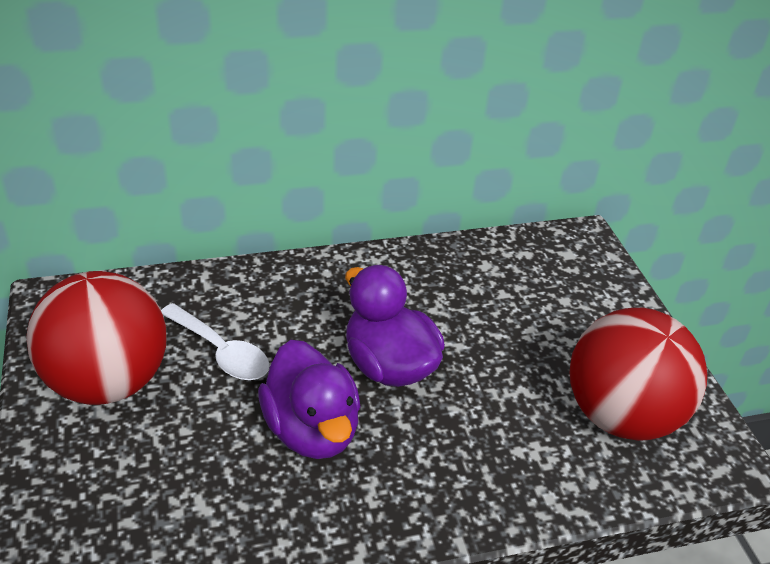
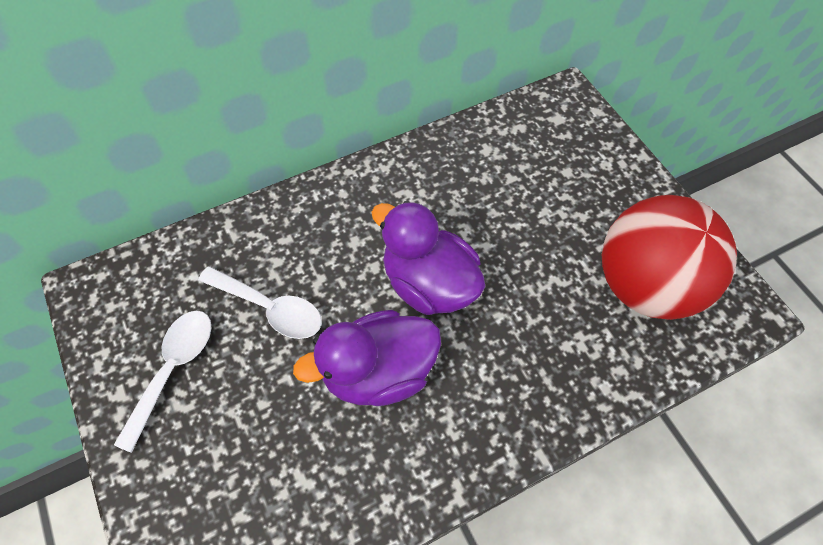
camera: 10 degrees left, 20 degrees up
red ball [26,271,166,405] -> white spoon [114,311,211,453]
purple duck [258,340,361,459] -> purple duck turned 105 degrees clockwise [293,310,441,406]

